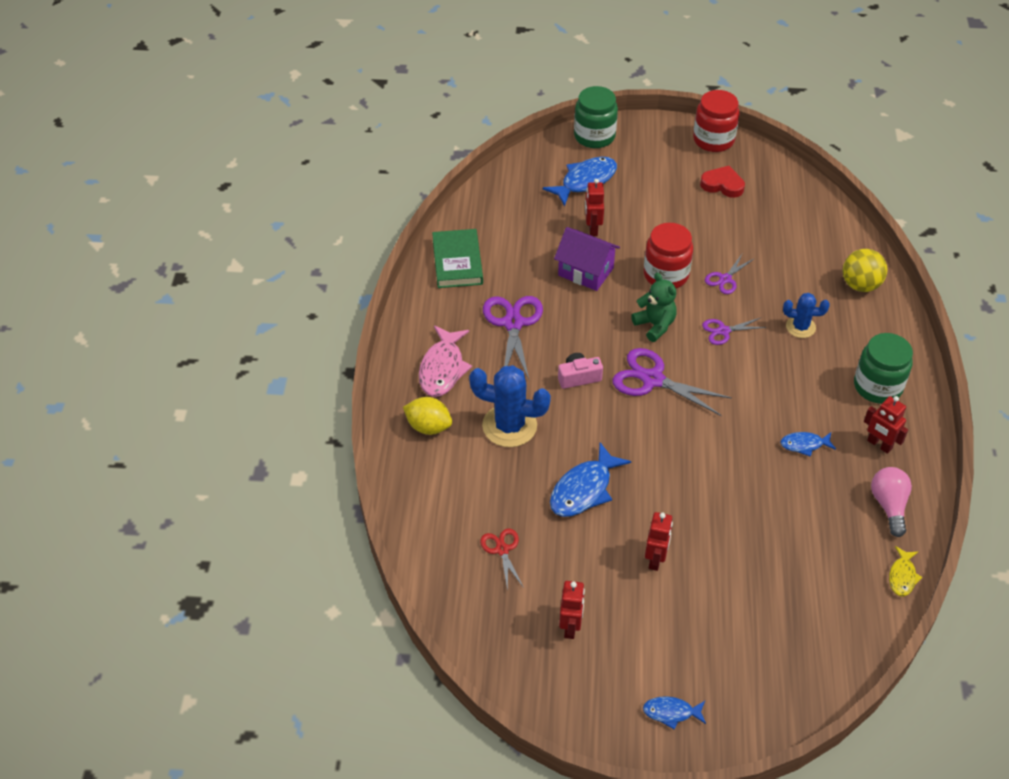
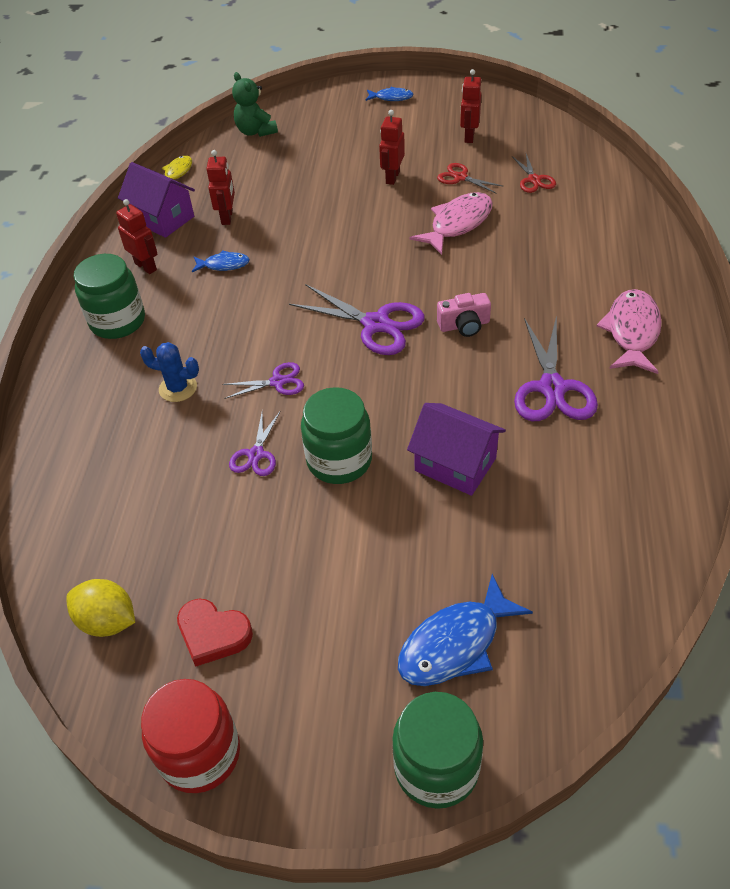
camera: 175 degrees left, 0 degrees up
yellow lemon [403,397,452,435] -> yellow lemon moved to [66,579,135,637]
green book [432,229,483,288] -> none
blue cactus [469,365,551,447] -> none
blue fish [550,442,631,517] -> pink fish [410,192,493,255]
red robot [585,179,604,236] -> red robot moved to [206,150,235,225]
green teddy bear [631,273,677,342] -> green teddy bear moved to [232,72,278,137]
red jar [644,223,693,288] -> green jar [301,387,372,484]
purple scissors [705,254,754,294] -> purple scissors turned 150 degrees clockwise [229,412,280,476]
yellow ball [843,249,888,292] -> none
pink light bulb [871,467,912,537] -> purple house [118,162,195,238]
none -> red scissors [437,163,504,193]

